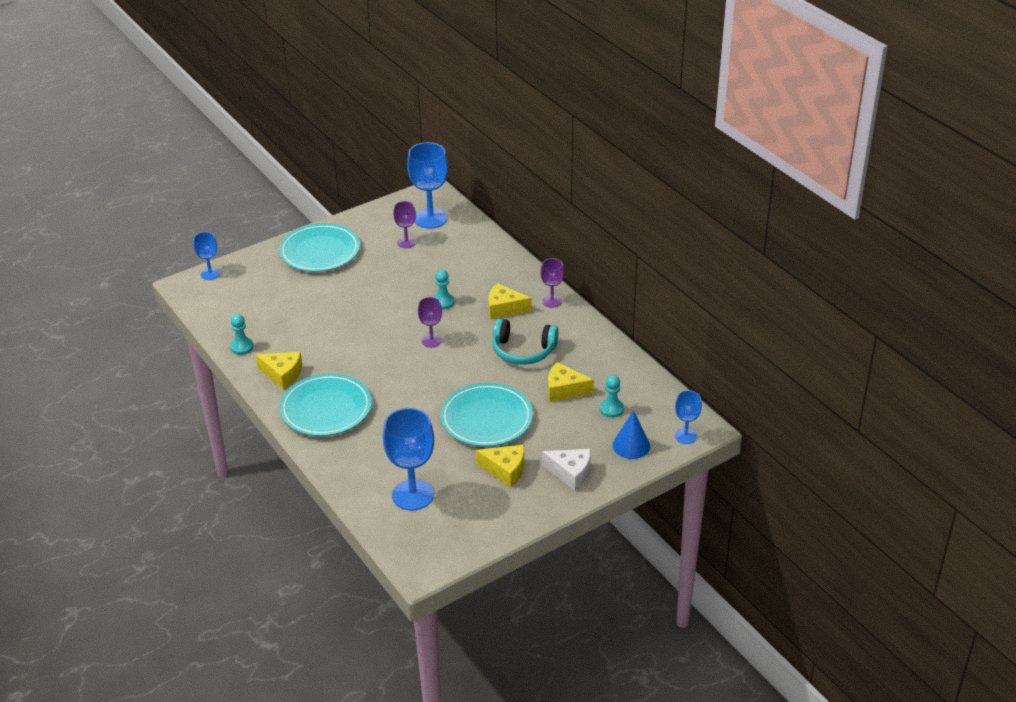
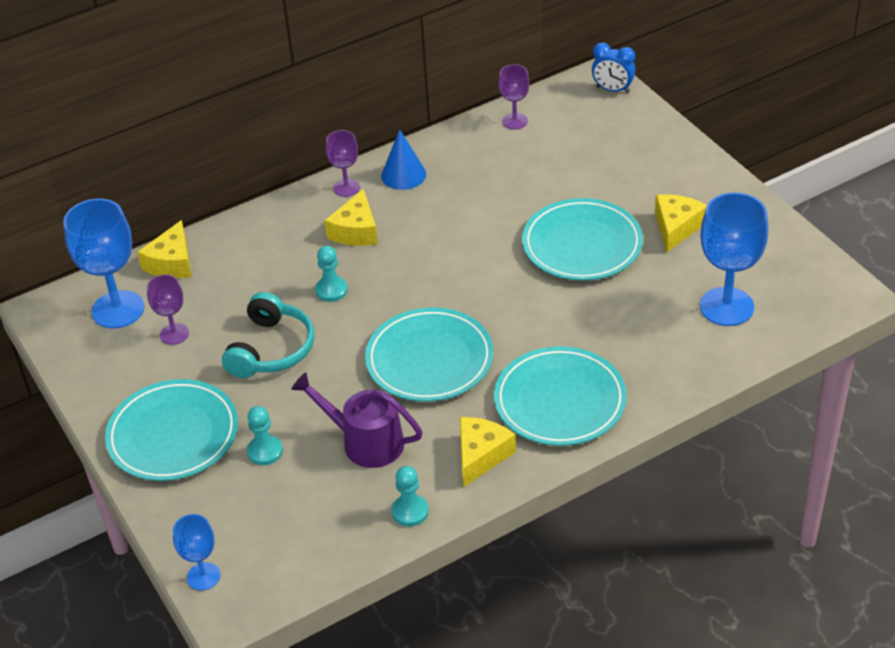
camera: 85 degrees left, 5 degrees up
purple goblet [418,297,442,347] -> purple goblet moved to [498,64,530,130]
turquoise headphones [492,319,559,365] -> turquoise headphones moved to [222,292,315,378]
white cheese [542,449,591,491] -> none
yellow cheese [548,362,594,402] -> yellow cheese moved to [137,220,191,278]
turquoise pawn [600,375,624,418] -> turquoise pawn moved to [247,406,283,465]
blue cone [613,410,650,459] -> blue cone moved to [381,129,426,190]
blue goblet [675,390,702,444] -> blue clock [592,43,636,93]
none -> purple watering can [291,372,423,468]
none -> turquoise plate [365,307,493,402]

